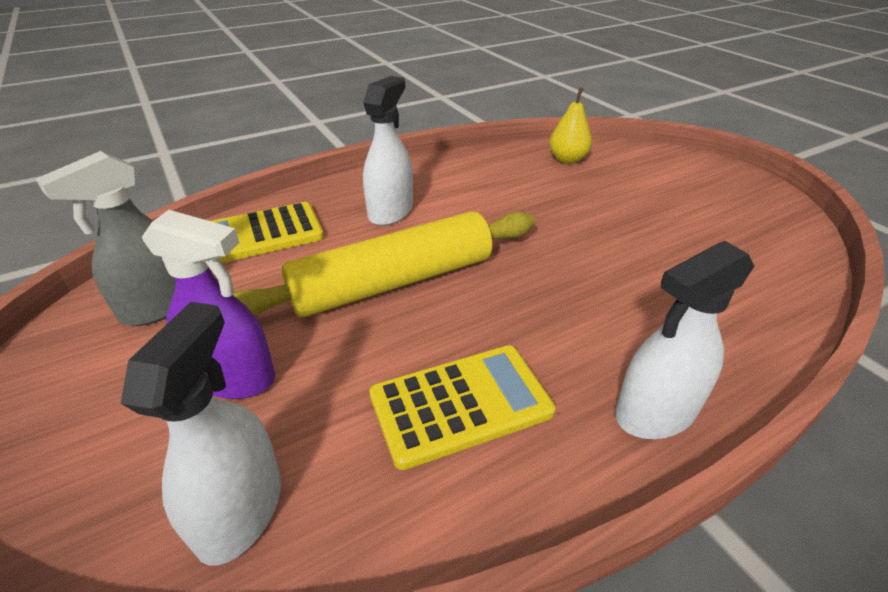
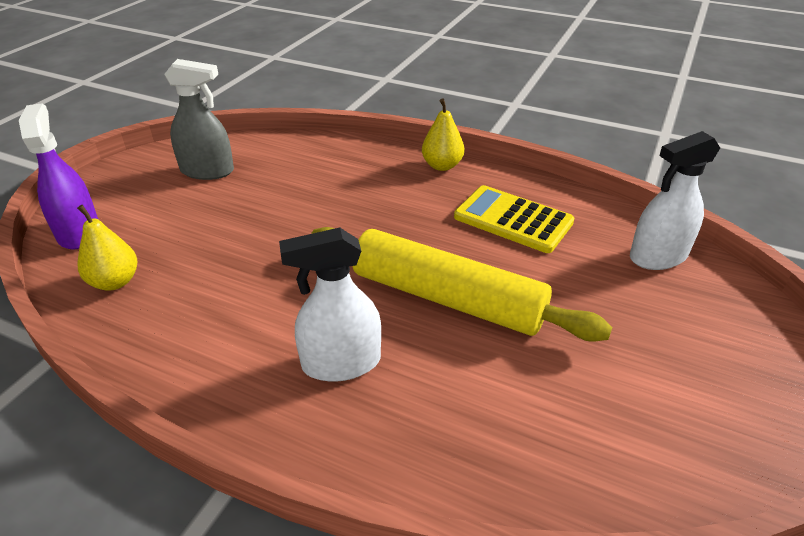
camera: 125 degrees left, 0 degrees up
grey spray bottle [36,151,175,326] -> grey spray bottle moved to [164,59,234,180]
purple spray bottle [142,210,275,399] -> purple spray bottle moved to [19,103,99,250]
yellow calculator [211,202,324,263] -> none
white spray bottle [615,241,755,439] -> yellow pear [422,98,464,171]

